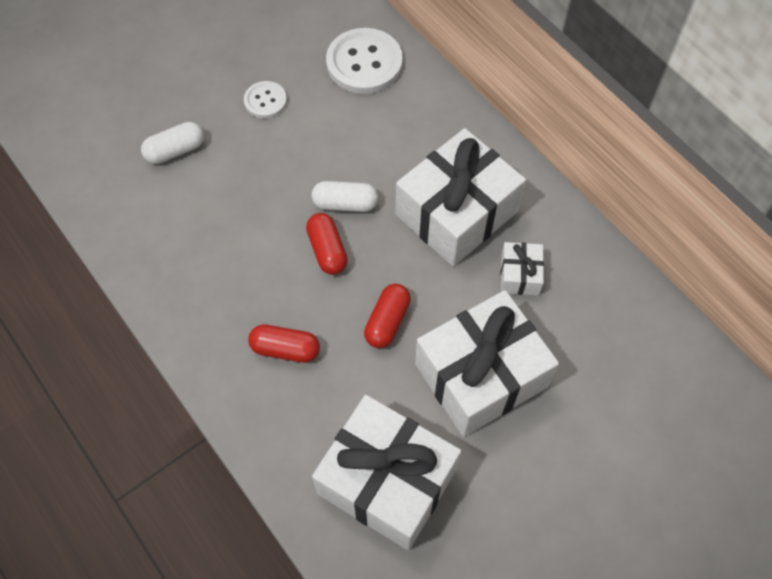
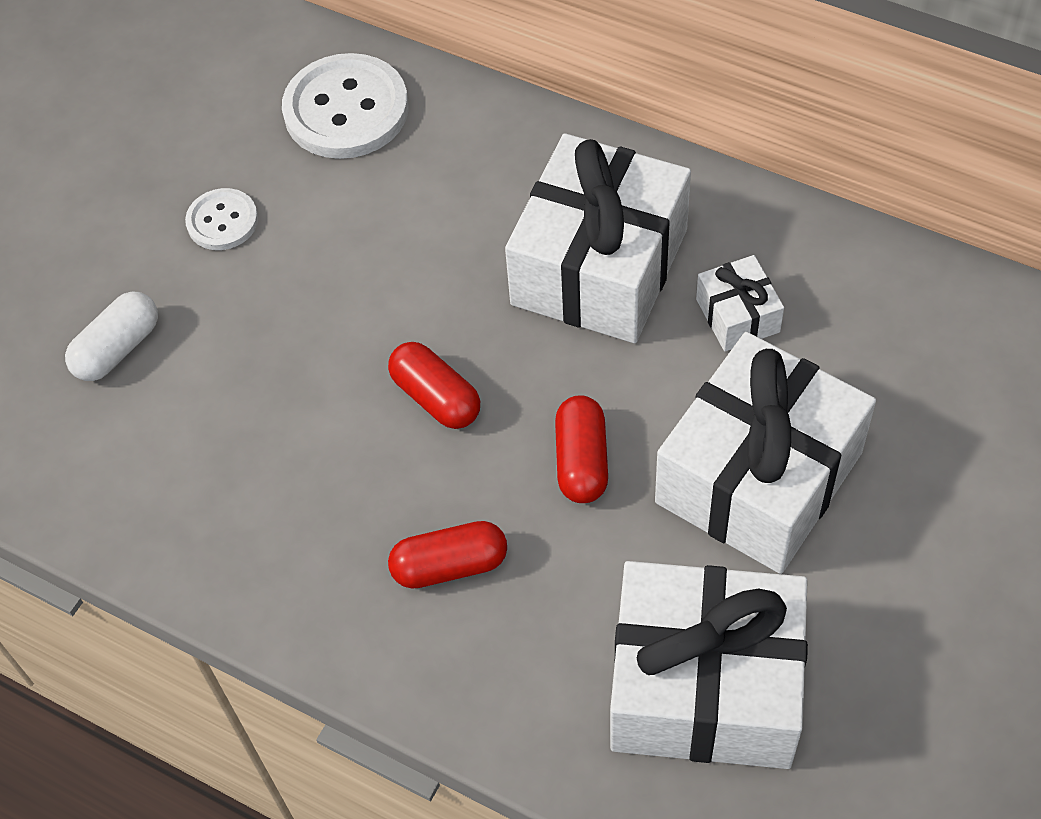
camera: 20 degrees left, 5 degrees down
white capsule [312,181,378,212] -> none

